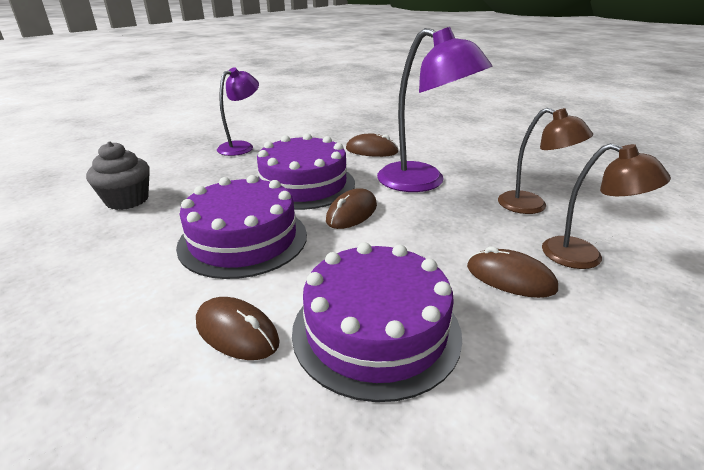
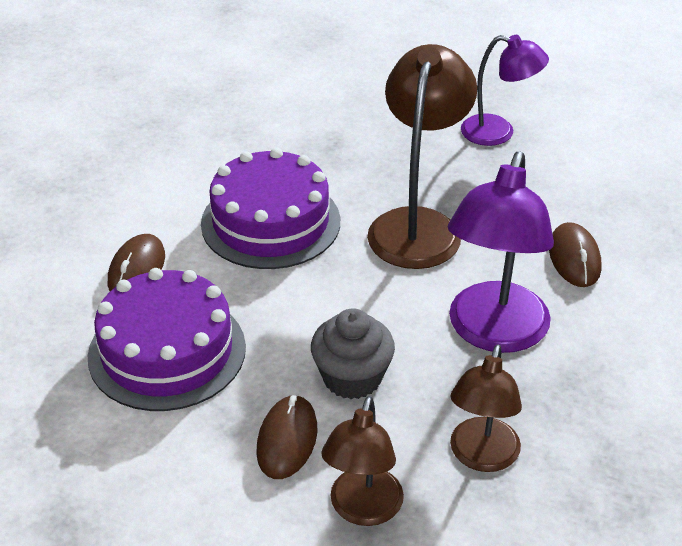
camera: 70 degrees right, 10 degrees up
grey cupcake [86,141,150,210] -> grey cupcake moved to [311,308,395,399]
purple cake [257,133,355,210] -> brown lamp [367,44,477,269]
brown mouse [326,189,377,229] -> none

